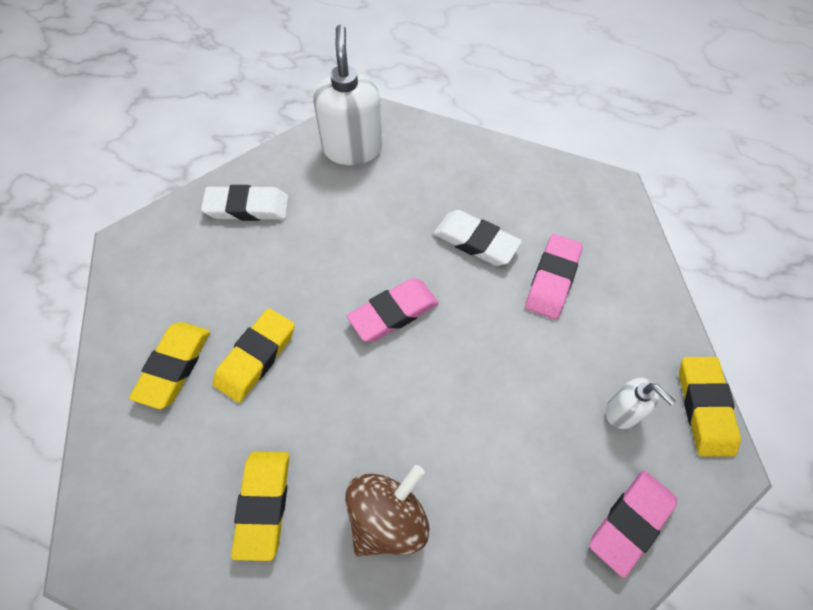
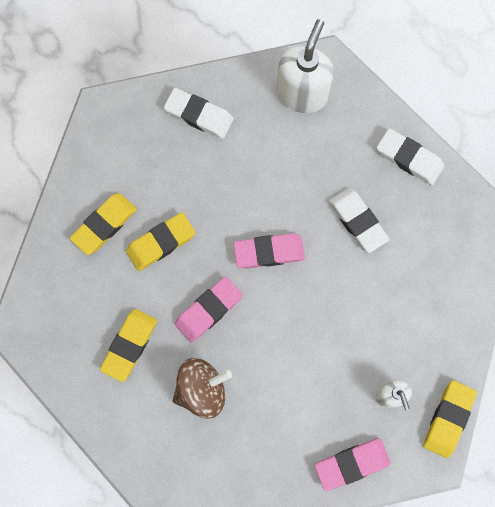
camera: 25 degrees right, 15 degrees up
pink eraser [525,234,583,319] -> pink eraser moved to [175,276,243,343]
none -> white eraser [377,128,444,185]

